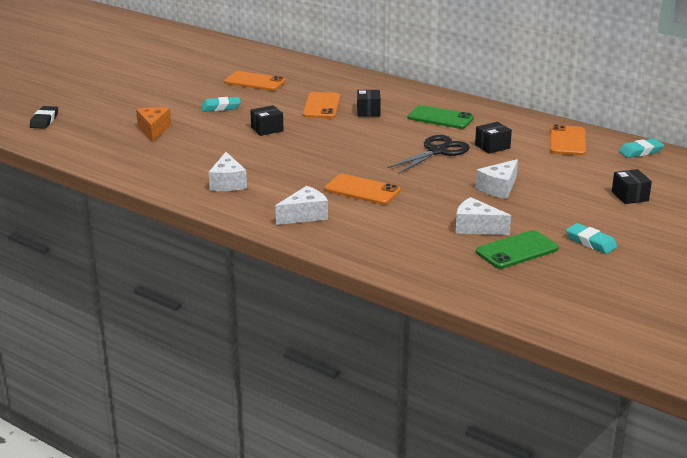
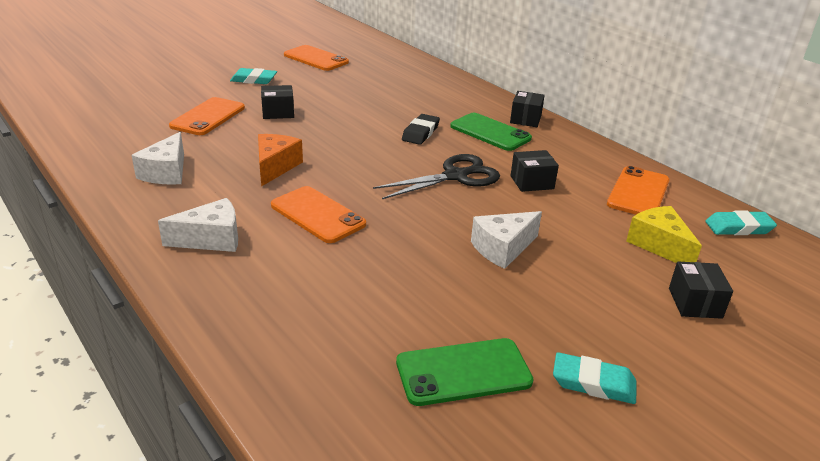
camera: 15 degrees right, 5 degrees up
black eraser [30,106,58,129] -> black eraser moved to [402,114,440,145]
orange cheese [136,107,171,142] -> orange cheese moved to [258,134,303,187]
orange phone [303,92,340,118] -> orange phone moved to [169,97,245,135]
black box [357,90,381,117] -> black box moved to [510,91,545,127]
white cheese [456,197,511,235] -> none
turquoise eraser [566,223,618,254] -> turquoise eraser turned 45 degrees counterclockwise [553,352,637,404]
none -> yellow cheese [626,206,702,263]

